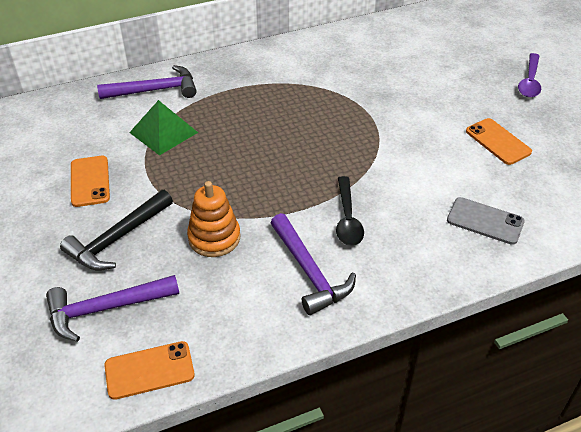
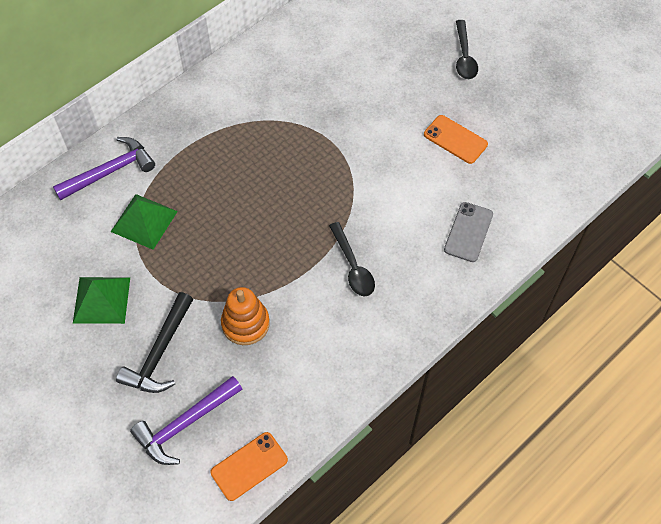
camera: 20 degrees left, 15 degrees up
orange phone [71,156,110,207] -> green pyramid [73,277,130,324]
purple hammer [271,213,356,315] -> none
grey phone [447,197,525,245] -> grey phone turned 75 degrees counterclockwise [444,202,493,262]
purple spoon [518,53,541,97] -> black spoon [456,20,478,79]

